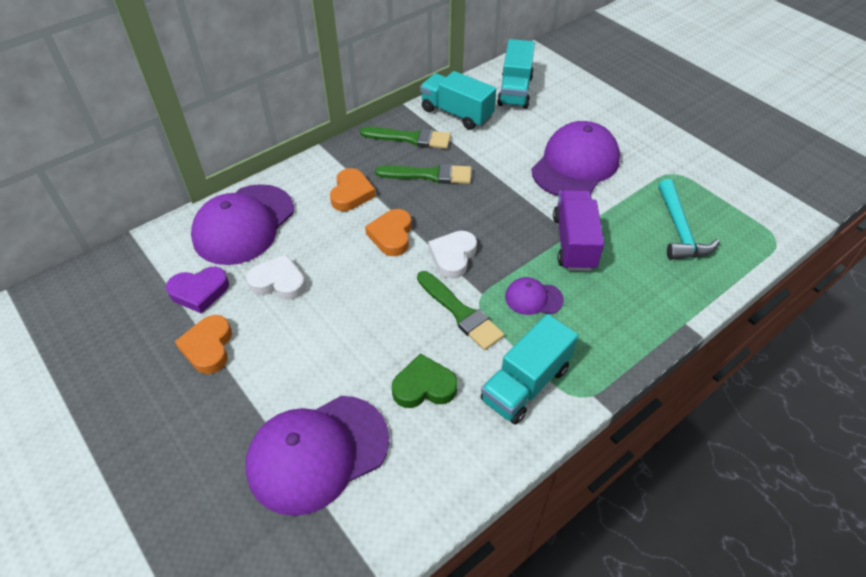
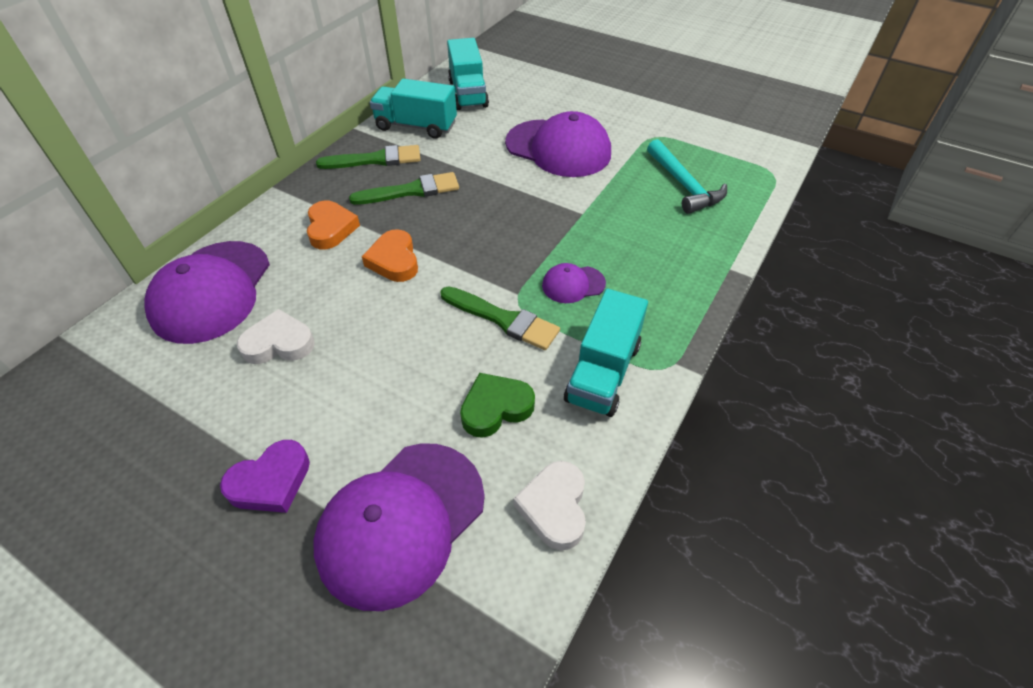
camera: 20 degrees left, 0 degrees up
purple heart [166,267,229,314] -> purple heart moved to [220,440,310,513]
orange heart [175,315,232,374] -> none
white heart [428,231,477,279] -> white heart moved to [513,461,586,551]
purple cap [531,121,620,196] -> purple cap turned 105 degrees clockwise [505,111,611,177]
purple truck [553,190,604,271] -> none

